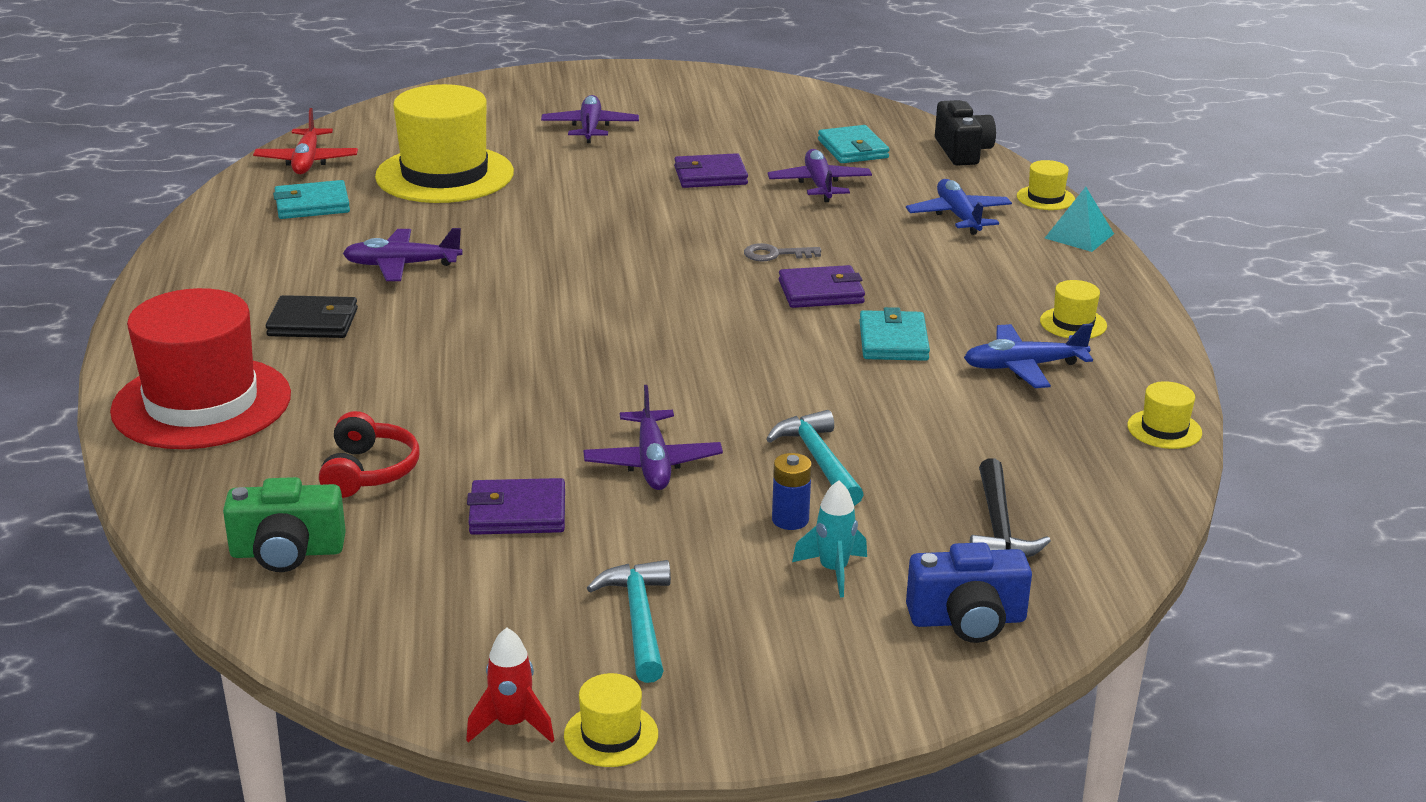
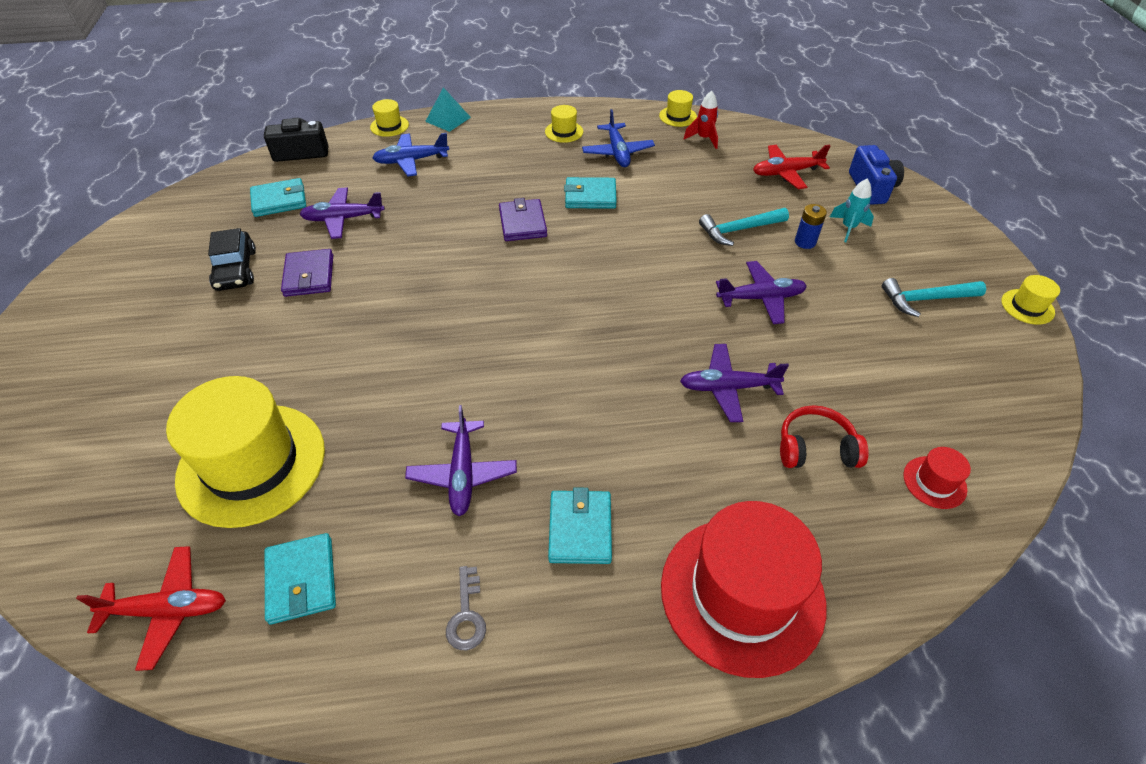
camera: 90 degrees left, 20 degrees up
green camera [223,477,346,572] -> red hat [903,447,971,509]
black wallet [266,295,358,338] -> turquoise wallet [548,487,612,564]
red rocket [466,627,554,743] -> red rocket moved to [684,91,718,149]
purple wallet [467,478,565,535] -> none
purple plane [541,95,639,143] -> purple plane moved to [680,344,789,422]
grey key [744,243,821,261] -> grey key moved to [446,566,486,650]
black hammer [969,458,1051,558] -> red plane [753,145,831,189]
none -> black car [208,228,256,291]

